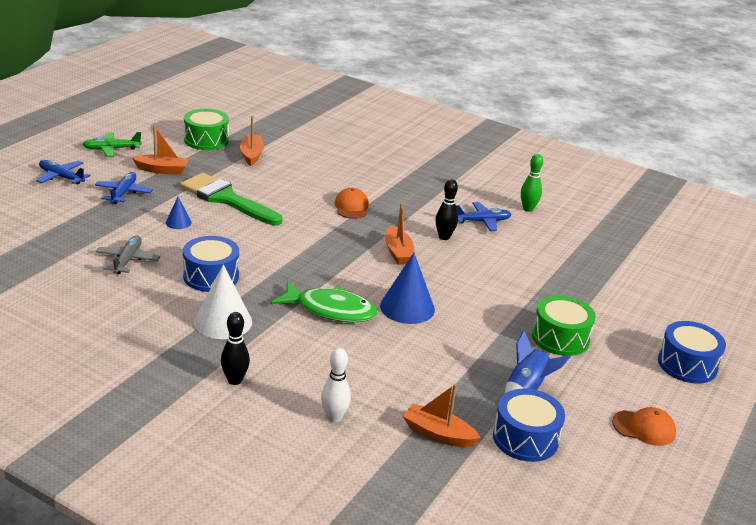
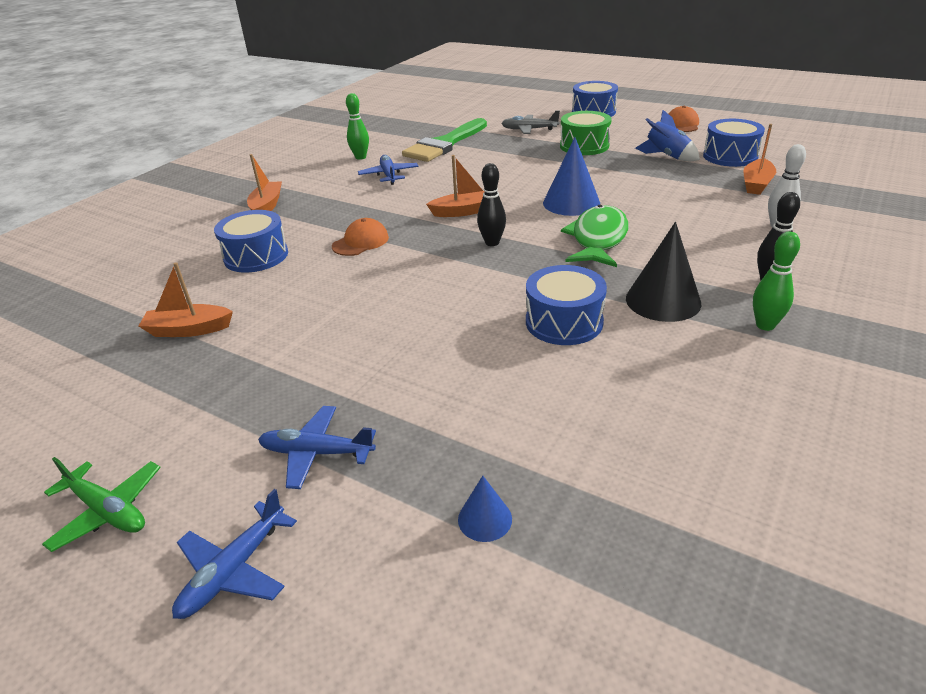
camera: 85 degrees left, 5 degrees up
green plane [82,132,142,157] -> green plane turned 45 degrees counterclockwise [42,457,161,552]
grey plane [96,235,160,274] -> grey plane moved to [501,111,560,134]
orange boat [132,126,189,175] -> orange boat moved to [247,154,282,211]
blue cone [166,197,192,229] -> blue cone moved to [458,476,512,542]
green brush [180,173,283,225] -> green brush moved to [402,118,487,162]
green drum [184,109,229,150] -> none
white cone [194,264,252,339] -> black cone [626,222,701,322]
orange cap [334,188,369,219] -> orange cap turned 135 degrees clockwise [332,218,389,256]
black bowling pin [435,179,458,240] -> black bowling pin moved to [477,163,506,246]
none -> blue drum [214,210,288,273]
none -> green bowling pin [753,231,800,331]

